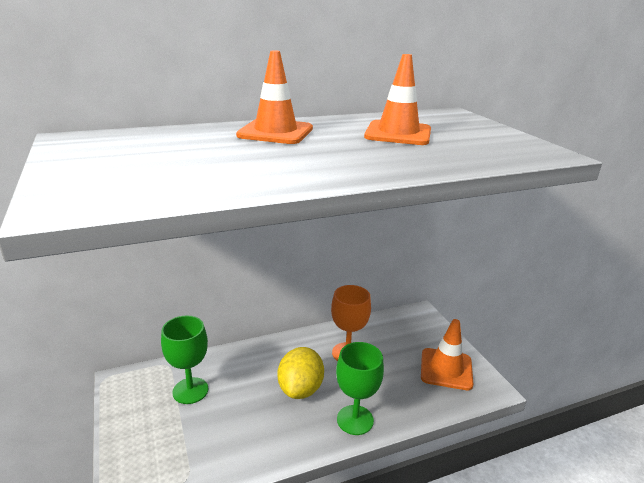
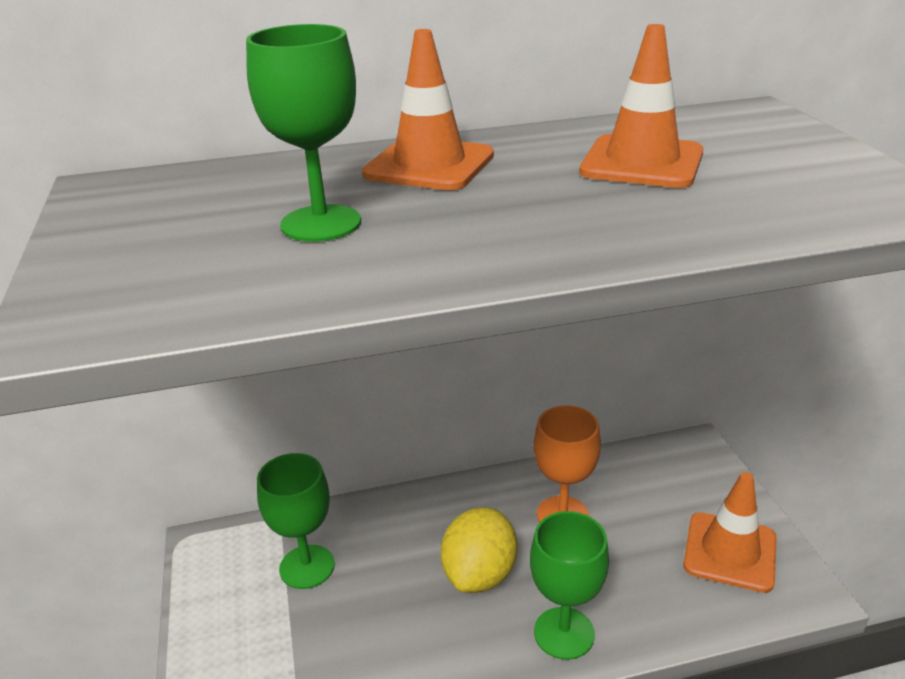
camera: 10 degrees right, 5 degrees up
none -> green goblet [246,24,361,242]

